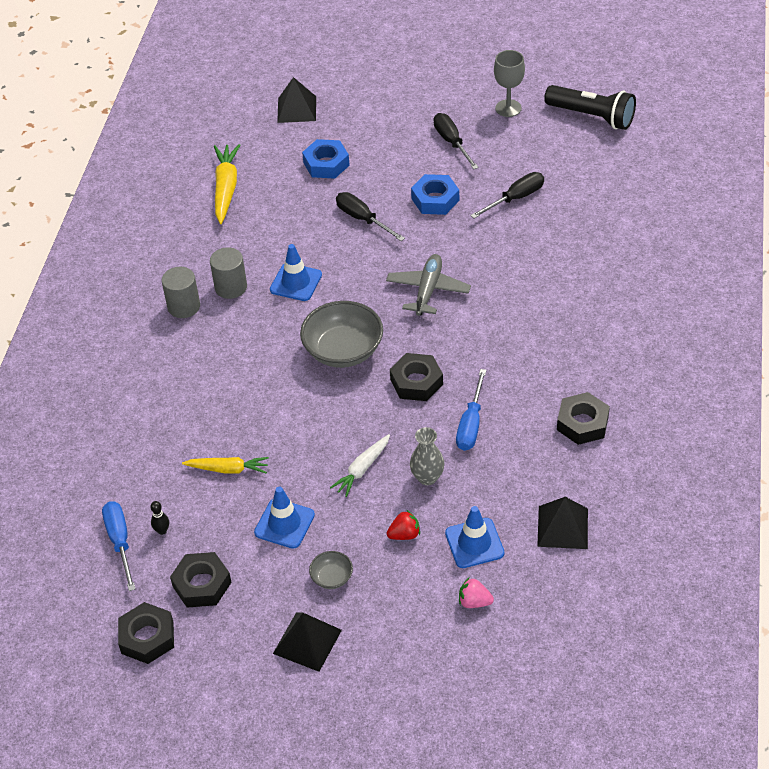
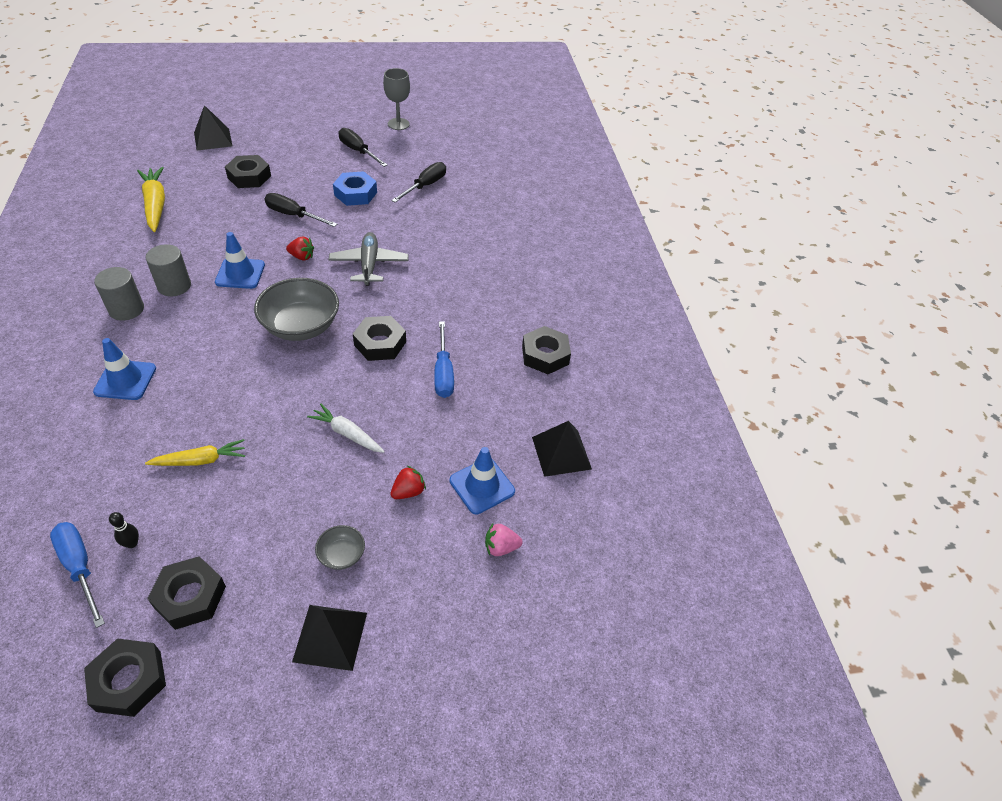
camera: 25 degrees left, 0 degrees up
blue traffic cone [254,487,315,549] -> blue traffic cone moved to [93,338,156,400]
blue nut [302,139,350,179] -> black nut [225,155,271,188]
white carrot [330,434,390,497] -> white carrot turned 105 degrees clockwise [307,404,385,453]
grey vase [410,427,444,485] -> none
black flashlight [544,85,636,130] -> none
none -> red strawberry [286,236,314,261]

